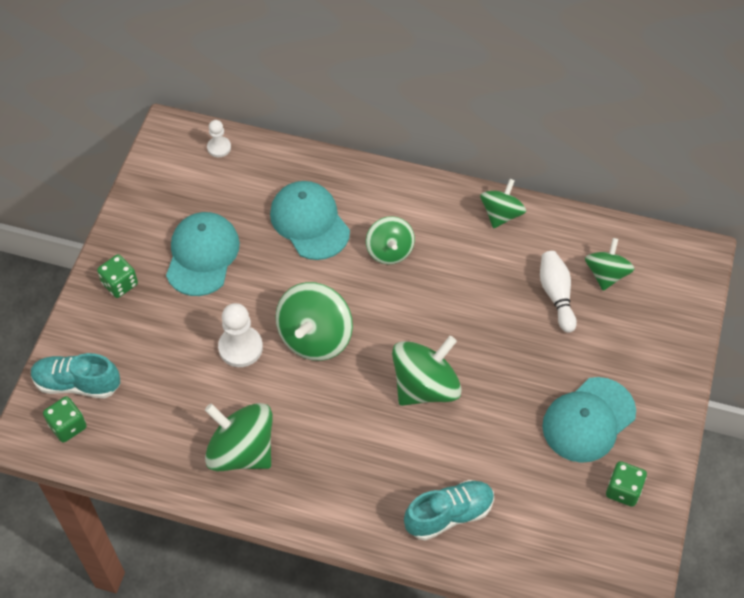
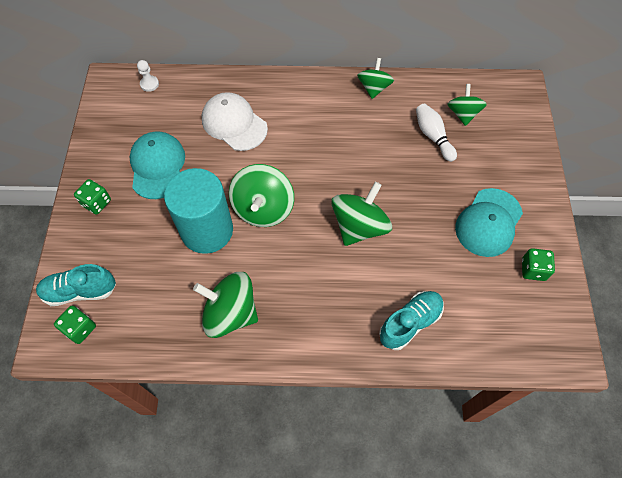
camera: 15 degrees left, 5 degrees up
white pawn [218,303,263,367] -> turquoise cylinder [164,168,233,254]
turquoise cap [270,181,350,260] -> white cap [202,92,268,151]
green spinning top [366,216,415,264] -> none

